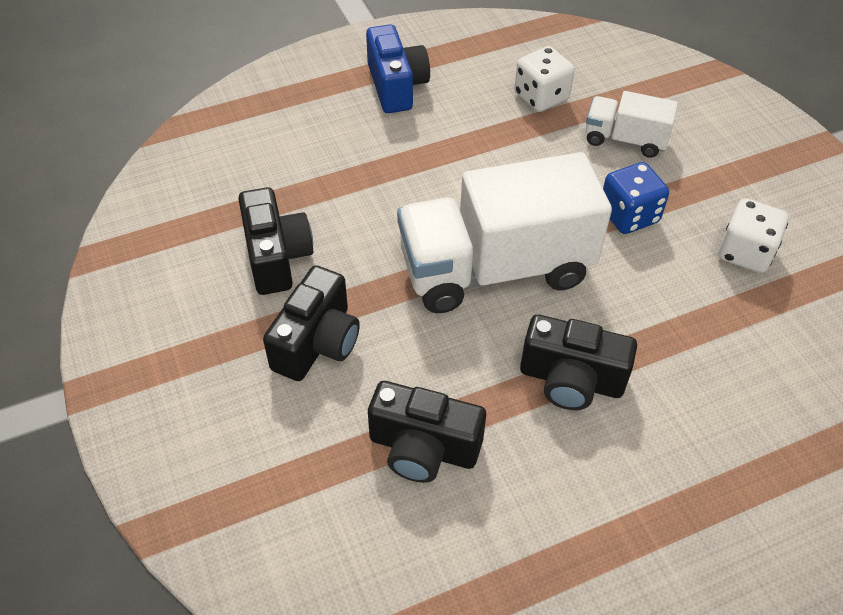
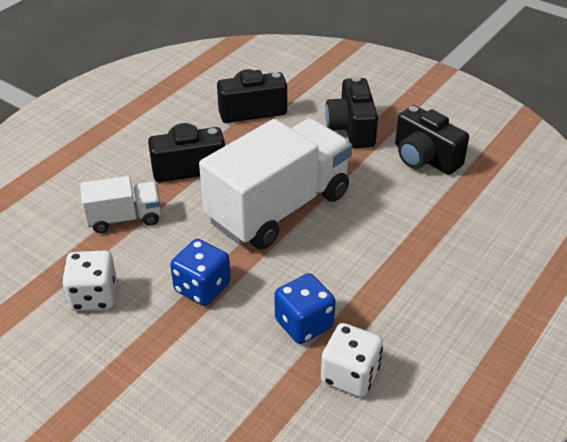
camera: 150 degrees right, 10 degrees down
blue camera [366,24,430,113] -> none
white truck [585,91,678,158] -> white truck moved to [80,176,161,233]
none -> blue dice [274,273,336,344]

